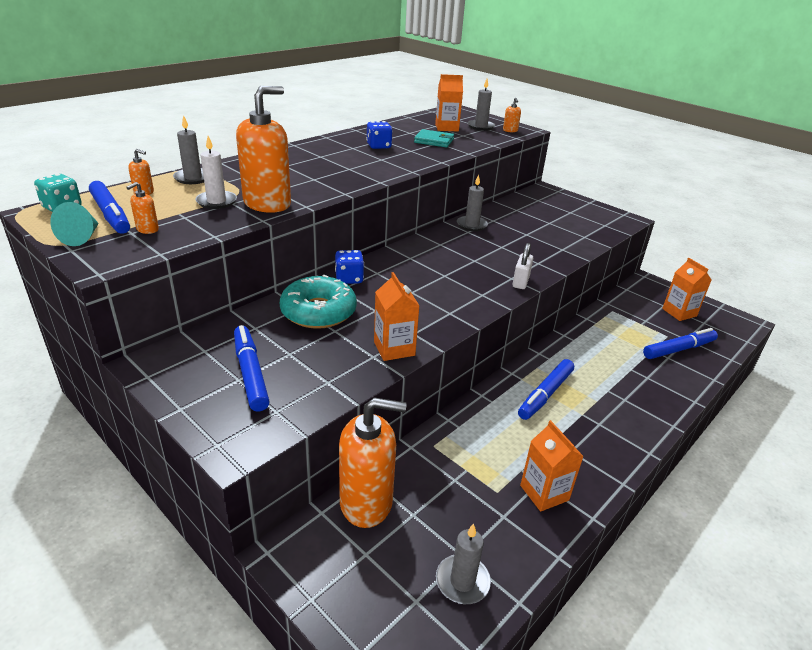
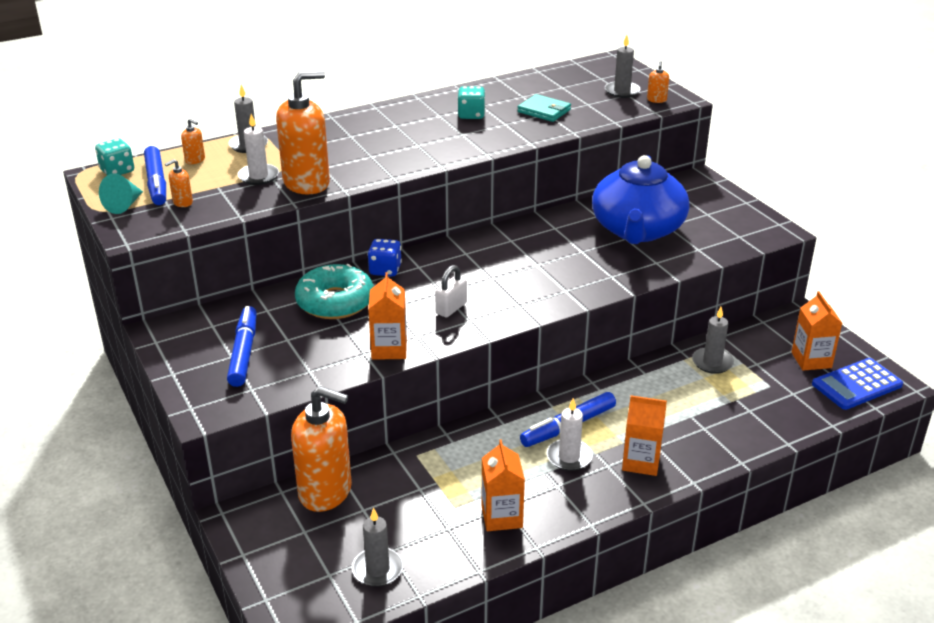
camera: 20 degrees right, 0 degrees up
blue dice [366,121,393,149] -> turquoise dice [457,86,485,119]
orange carton [435,74,463,131] -> orange carton moved to [622,395,667,476]
grey candle [457,174,488,231] -> grey candle moved to [692,307,734,374]
white padlock [513,243,533,289] -> white padlock moved to [435,265,467,318]
blue marker [643,328,718,359] -> none
none -> white candle [547,398,593,471]
none -> blue teapot [592,155,689,244]
none -> blue calculator [812,358,903,410]

